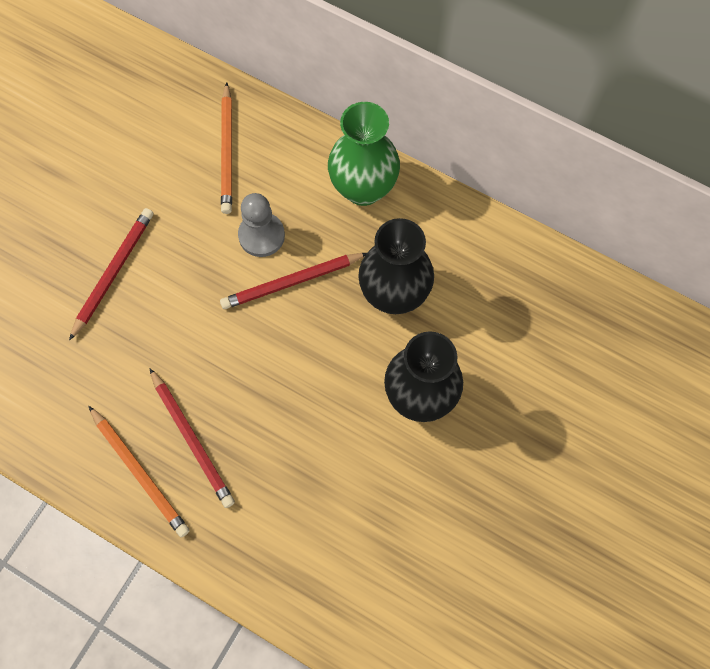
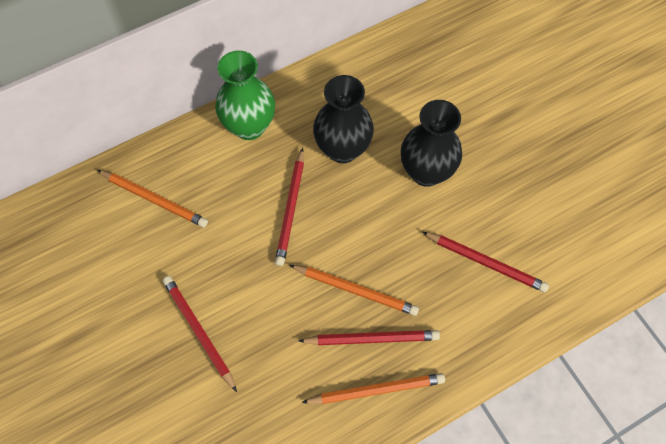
camera: 60 degrees left, 5 degrees down
grey pawn [238,193,285,257] -> none
none -> orange pencil [290,265,419,316]
none -> red pencil [422,232,549,293]

